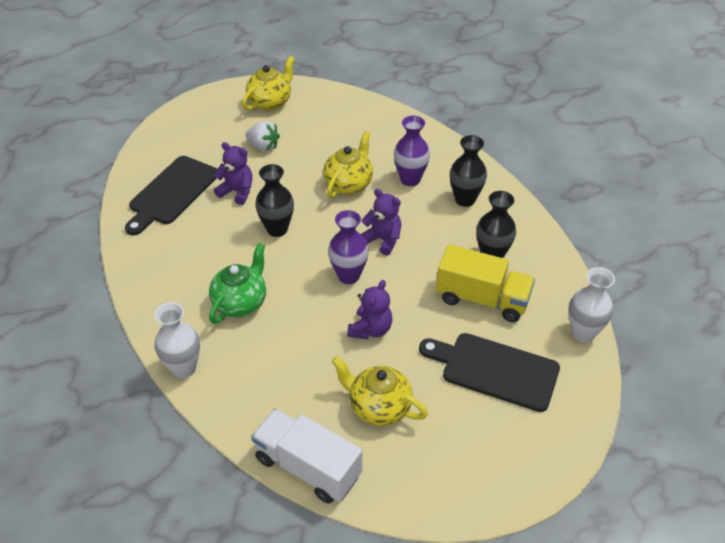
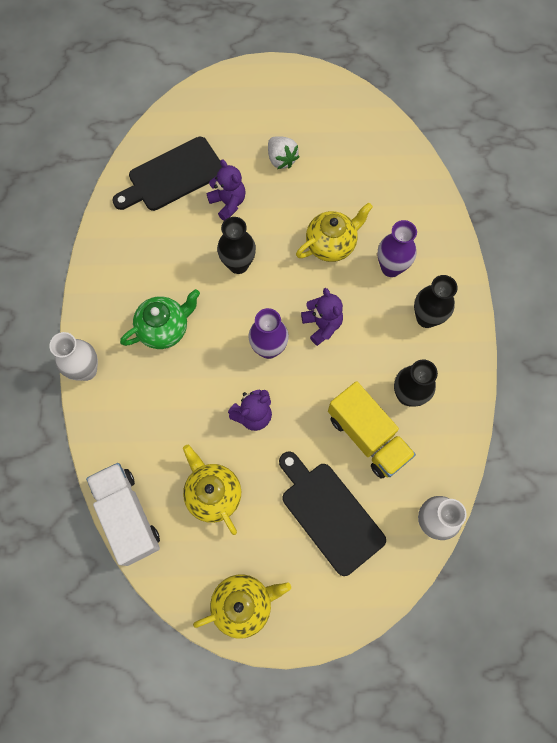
camera: 30 degrees right, 25 degrees up
yellow teapot [242,56,295,111] -> yellow teapot moved to [193,574,291,639]

